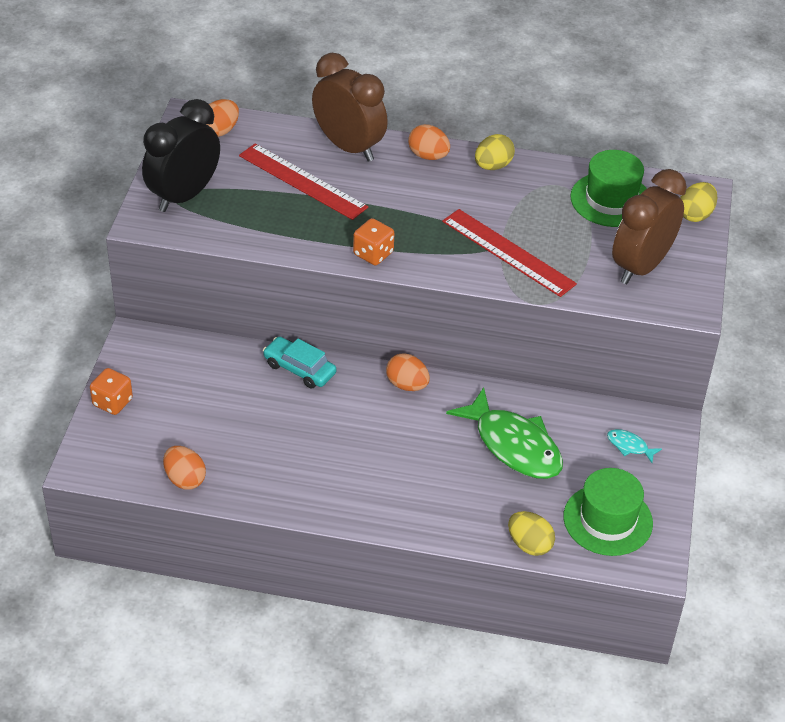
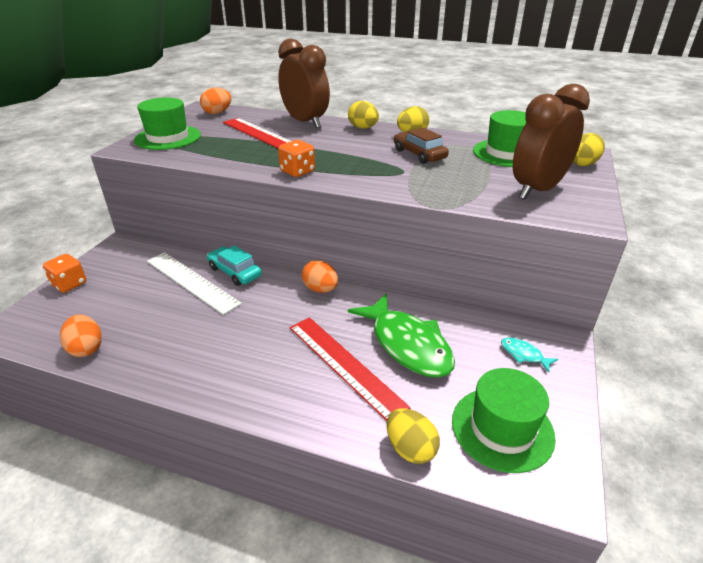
camera: 10 degrees right, 10 degrees down
black clock [142,99,220,212] -> green hat [134,97,201,150]
orange egg [408,124,450,160] -> yellow egg [348,101,379,129]
red ruler [442,209,577,297] -> red ruler moved to [290,317,410,421]
none -> white ruler [147,252,242,315]
none -> brown car [394,128,449,164]

